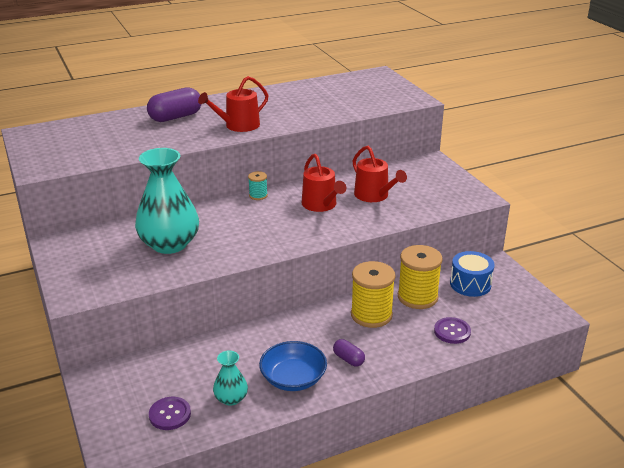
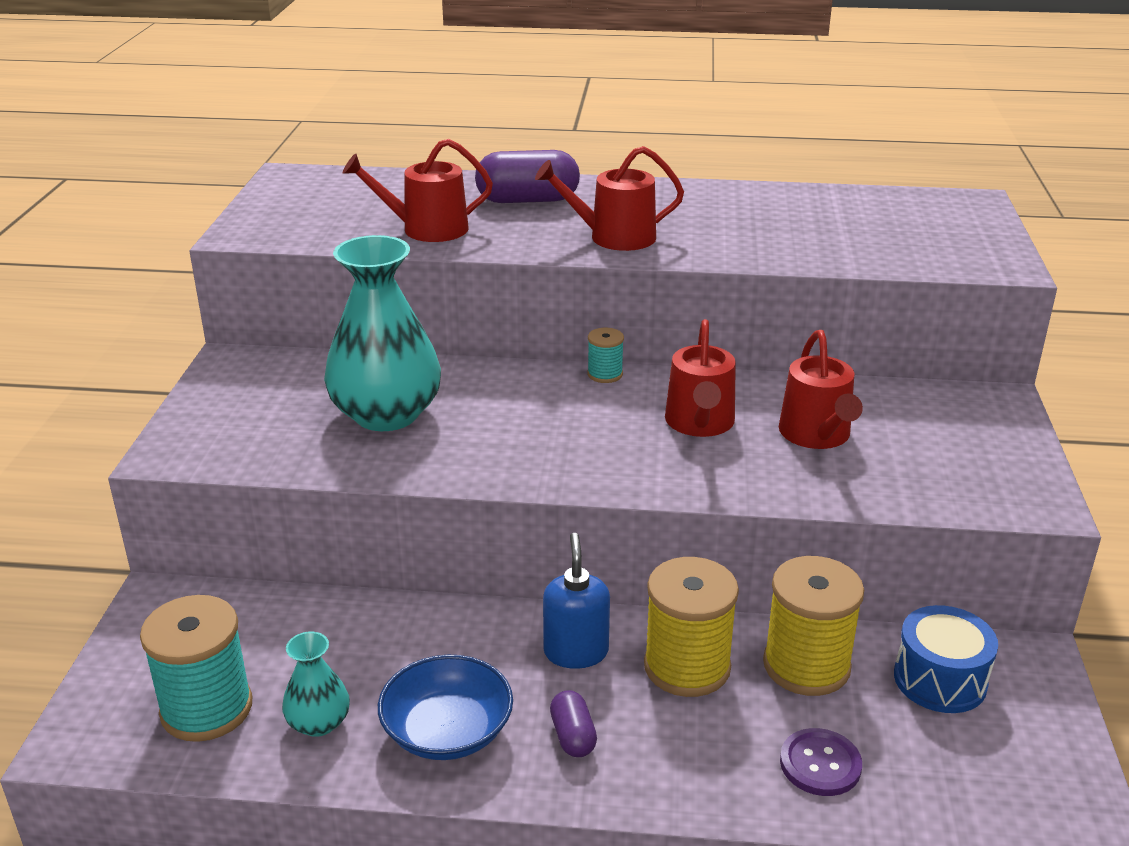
camera: 30 degrees right, 0 degrees up
purple button [149,397,191,430] -> turquoise spool [140,595,252,742]
none -> red watering can [343,139,493,242]
none -> blue soap dispenser [543,533,610,669]

